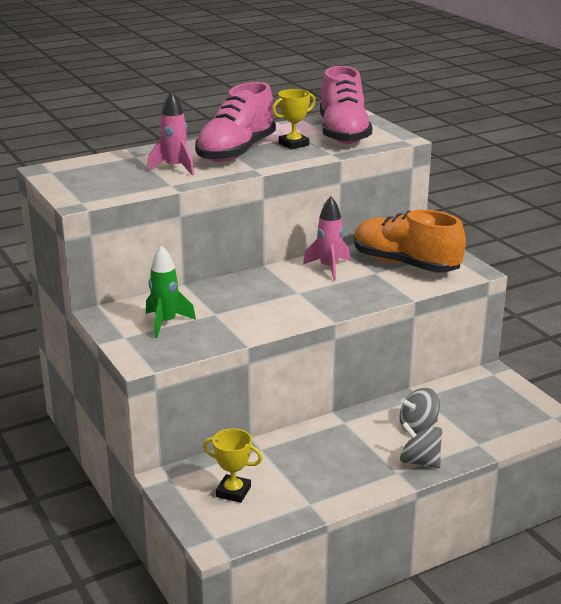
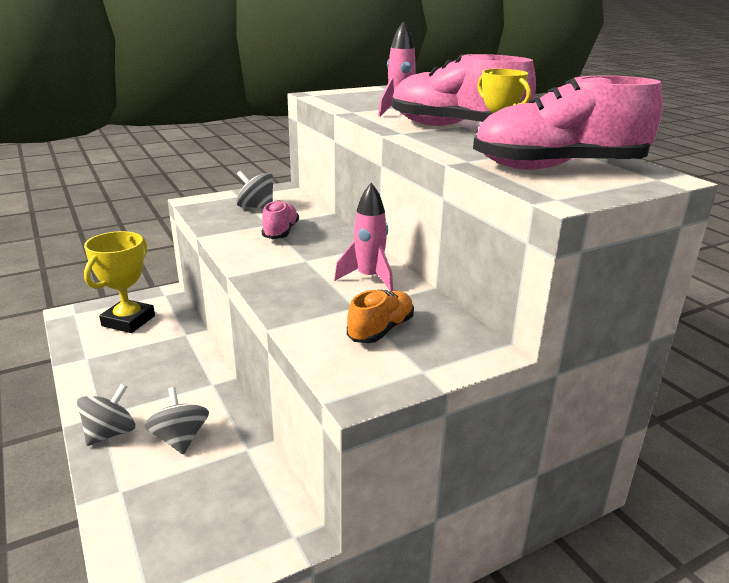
camera: 90 degrees right, 0 degrees up
green rocket [146,245,196,338] -> grey spinning top [236,171,274,209]
yellow trophy [203,428,263,503] -> yellow trophy [84,231,155,333], size x1.56
orange shoe [354,210,466,273] -> orange shoe [347,290,414,343], size x0.52
none -> pink shoe [262,201,299,239]

